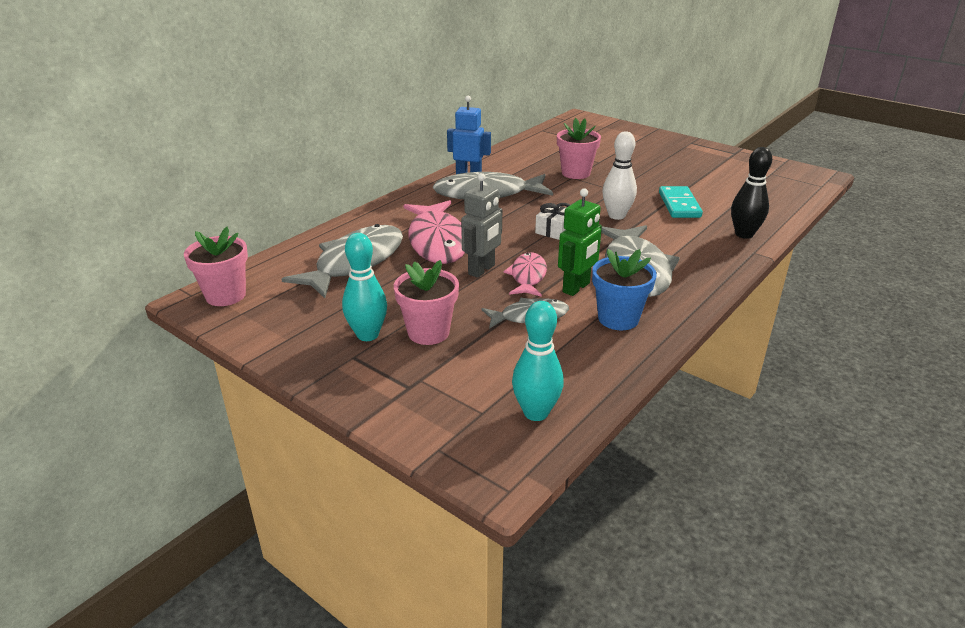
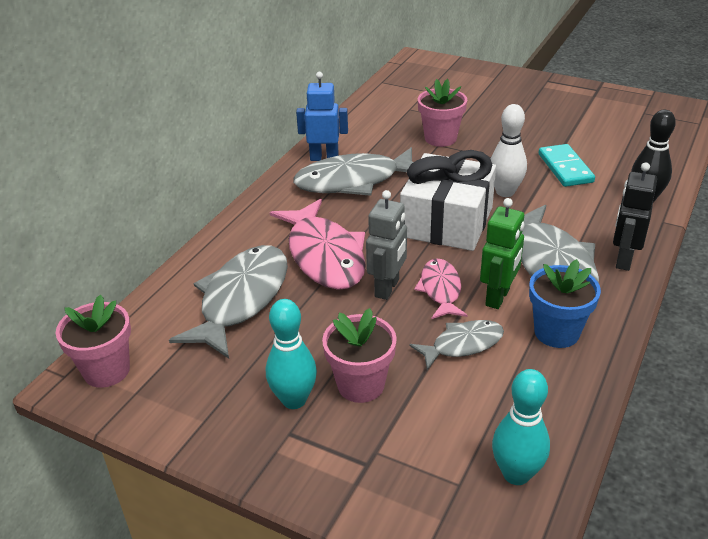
camera: 10 degrees left, 5 degrees up
white gift [535,203,570,240] -> white gift [400,150,496,251], size x2.30
none -> black robot [613,162,657,271]

